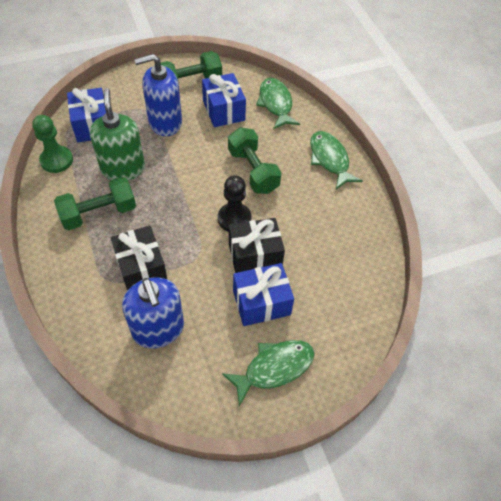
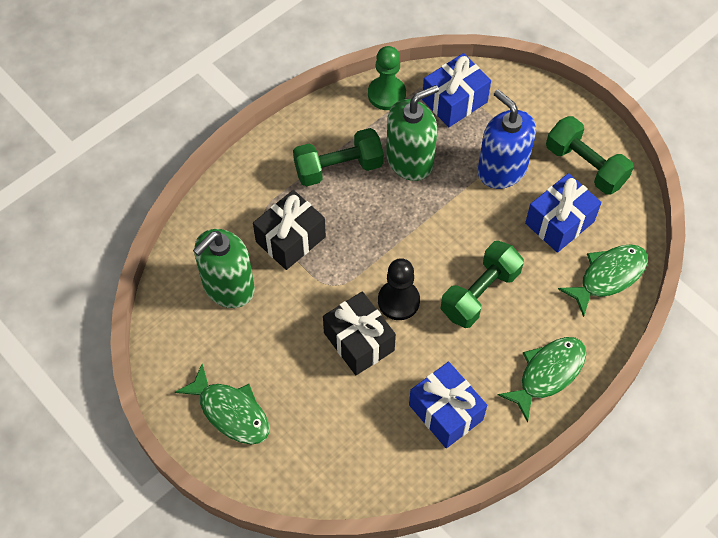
camera: 70 degrees right, 5 degrees up
green dumbbell [54,177,136,230] -> green dumbbell turned 60 degrees counterclockwise [293,128,384,187]
blue soap dispenser [122,277,184,348] -> green soap dispenser [193,229,255,308]
blue gift [233,263,294,326] -> blue gift moved to [409,362,487,448]

